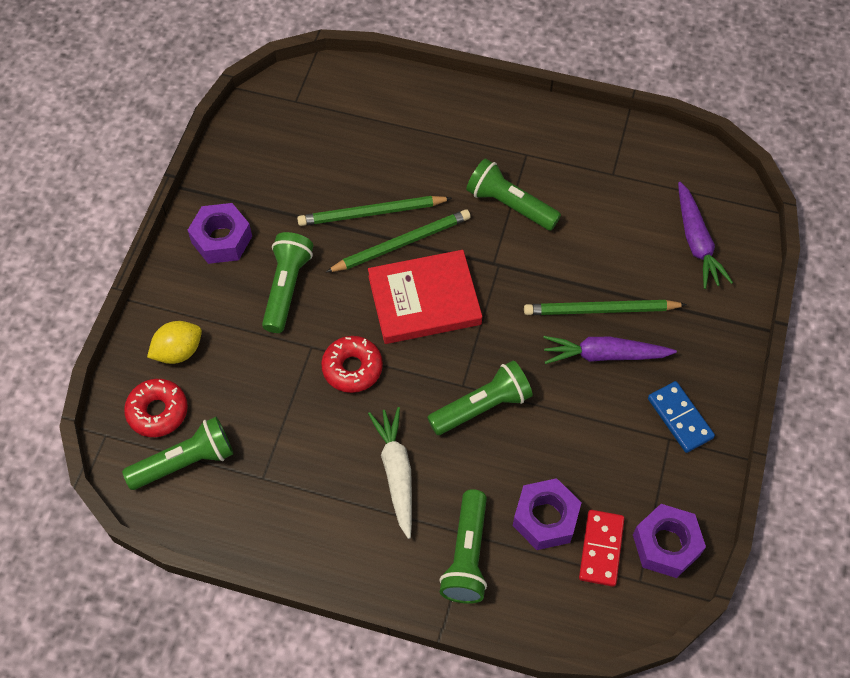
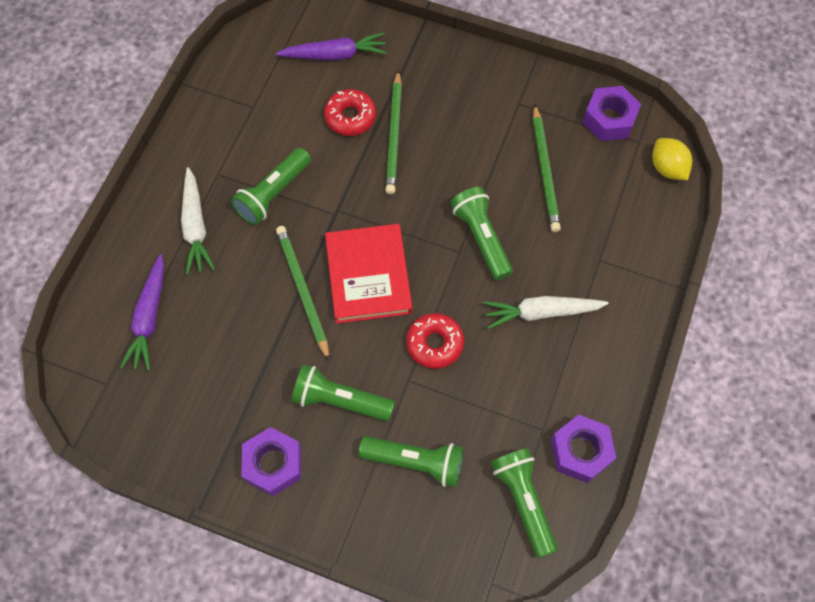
camera: 85 degrees left, 5 degrees up
red donut [124,379,188,437] -> red donut moved to [324,89,376,136]
yellow lemon [147,321,202,364] -> yellow lemon moved to [652,138,692,180]
green pencil [297,196,452,226] -> green pencil moved to [533,104,561,232]
green flashlight [439,489,487,604] -> green flashlight moved to [359,436,464,487]
purple nut [513,478,582,550] -> purple nut moved to [551,414,616,483]
purple carrot [543,336,677,364] -> purple carrot moved to [120,254,164,371]
red domino [579,510,624,587] -> none
blue domino [648,381,715,453] -> none
none -> white carrot [181,167,215,275]

